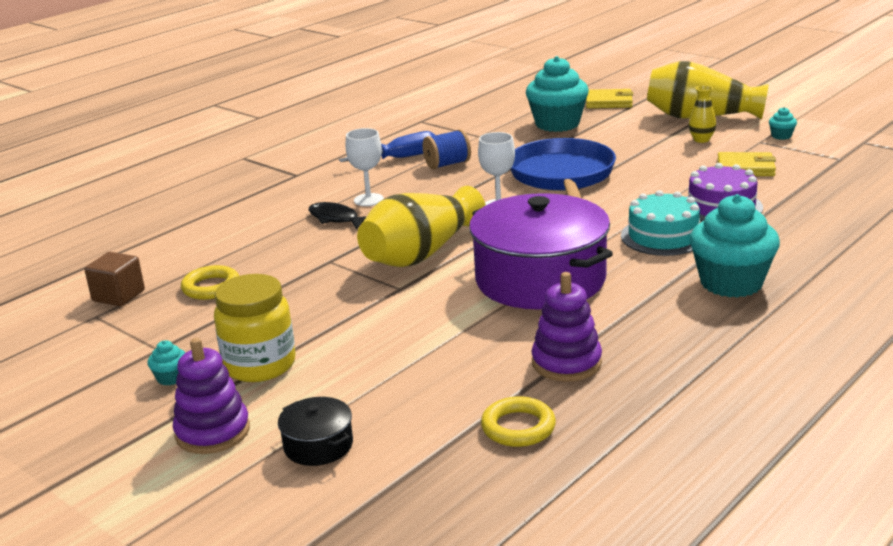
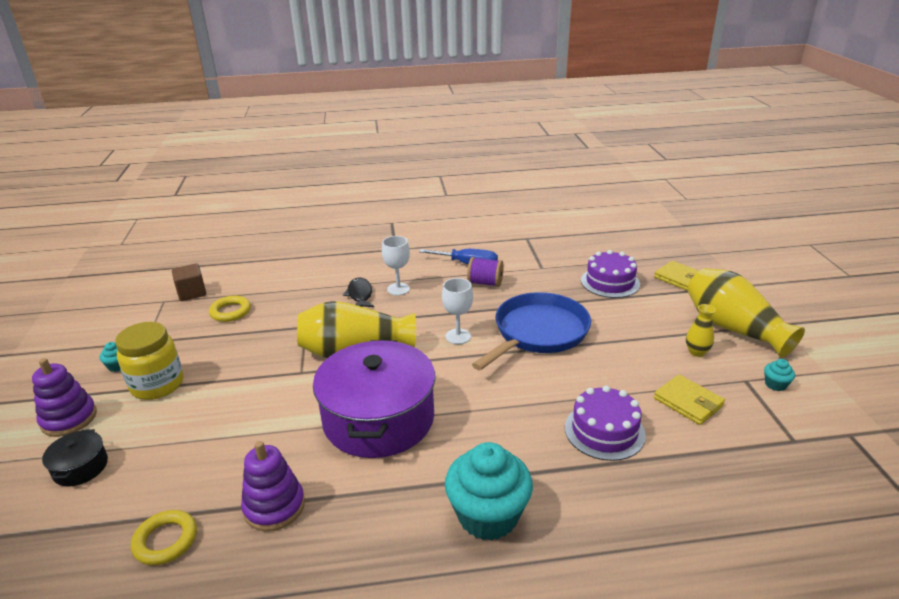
camera: 40 degrees right, 5 degrees up
blue spool [423,129,471,169] -> purple spool [467,257,504,287]
turquoise cupcake [526,56,589,132] -> purple cake [581,250,640,298]
turquoise cake [621,190,700,256] -> none

